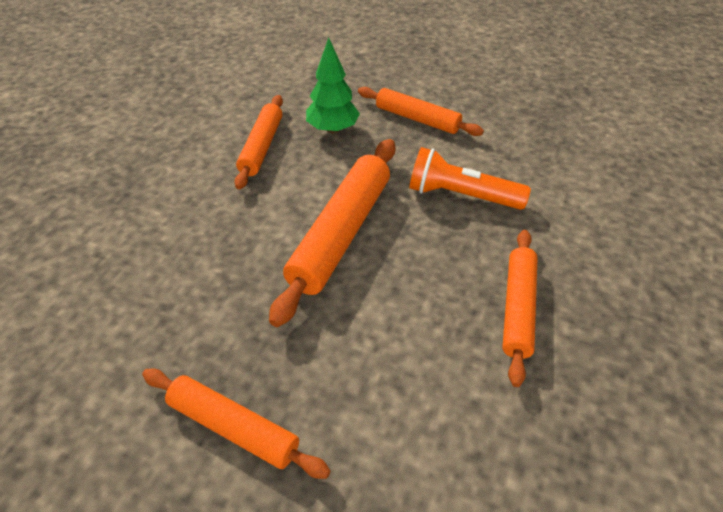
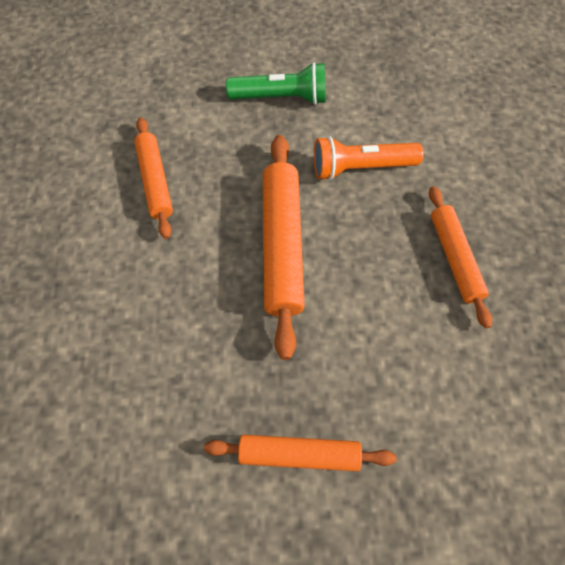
camera: 25 degrees left, 15 degrees up
green tree [306,37,360,134] -> none
orange rolling pin [358,87,484,136] -> green flashlight [226,62,326,105]

